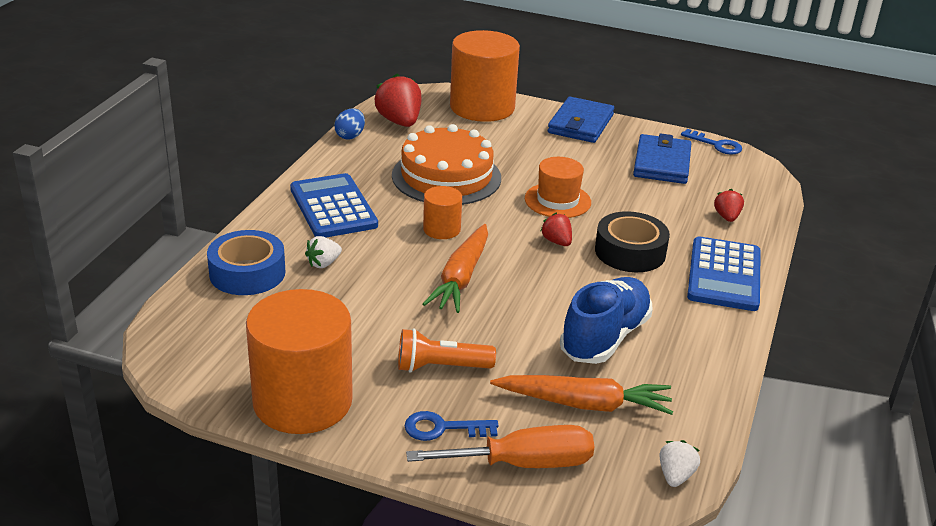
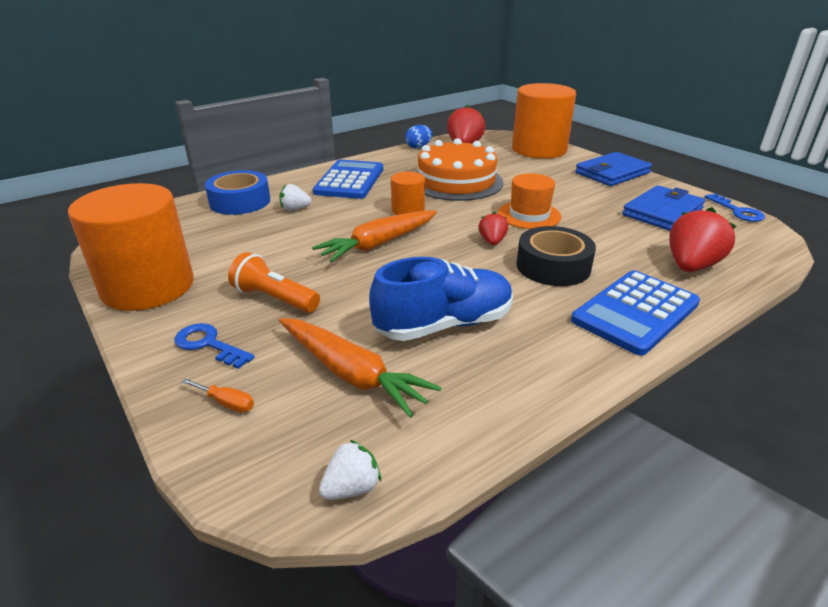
camera: 35 degrees right, 0 degrees up
orange screwdriver [406,425,594,468] -> orange screwdriver [181,378,254,413], size x0.42
red strawberry [714,189,744,222] -> red strawberry [670,207,736,272], size x1.84

